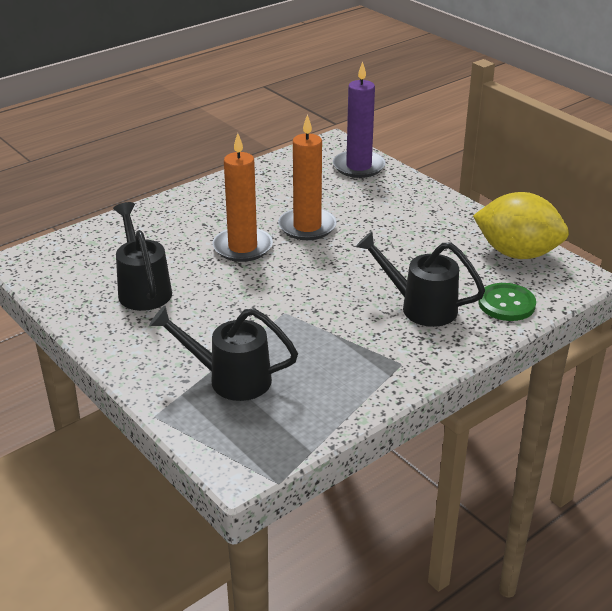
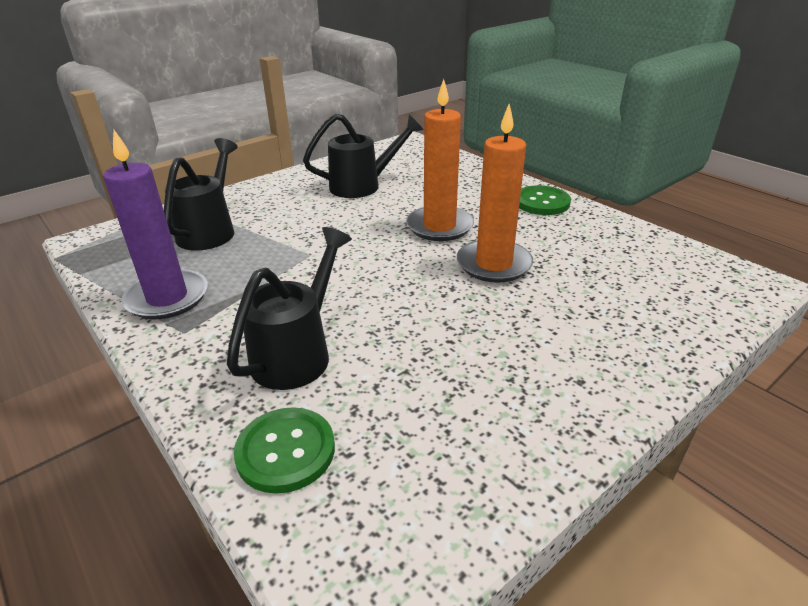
camera: 90 degrees right, 0 degrees up
purple candle [333,61,386,178] -> purple candle moved to [103,130,208,319]
yellow lemon [473,192,569,259] -> none
none -> green button [519,185,571,215]

